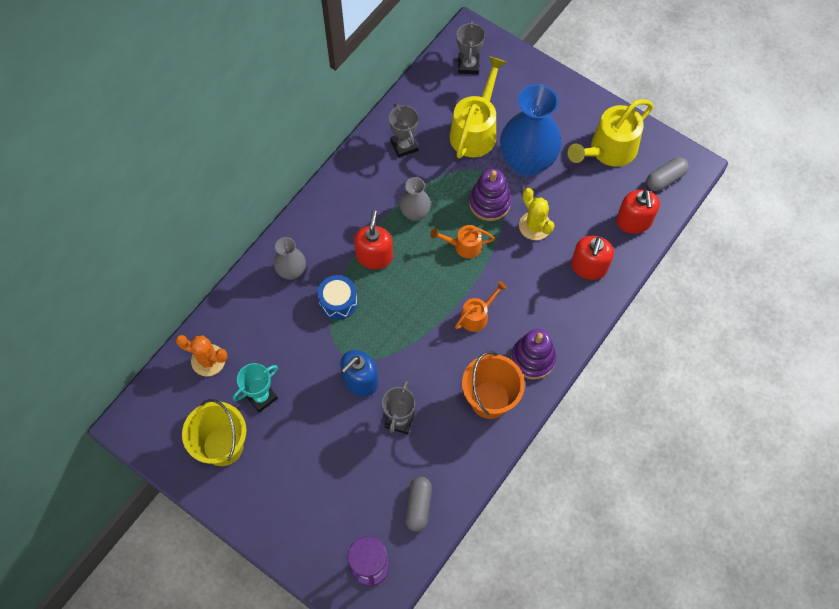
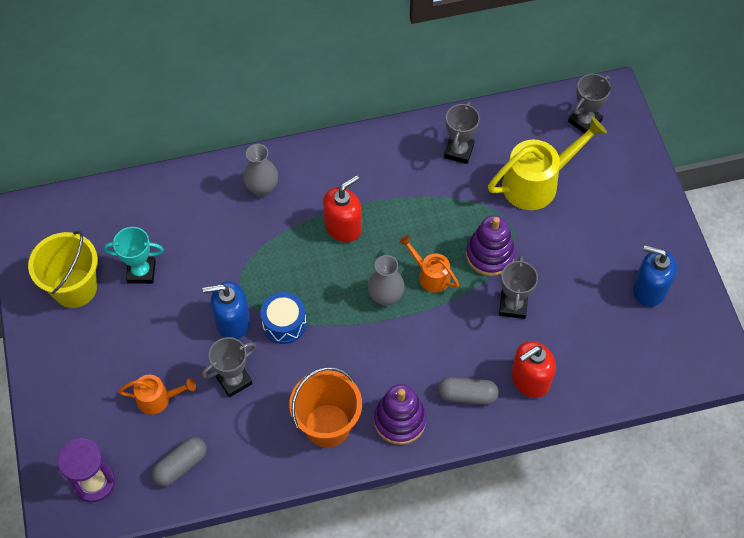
camera: 40 degrees right, 5 degrees down
orange cactus [176,335,228,376] -> none
blue drum [318,275,357,320] -> blue drum moved to [260,292,306,344]
grey vase [400,177,431,221] -> grey vase moved to [368,255,405,306]
orange watering can [455,281,507,332] -> orange watering can moved to [118,375,196,415]
blue vase [500,84,562,177] -> none
yellow cactus [519,188,555,240] -> grey trophy [499,256,538,319]
yellow watering can [568,99,653,167] -> blue soap dispenser [633,245,677,307]
red soap dispenser [616,189,660,234] -> none
grey capsule [646,157,689,191] -> grey capsule moved to [438,377,499,405]

